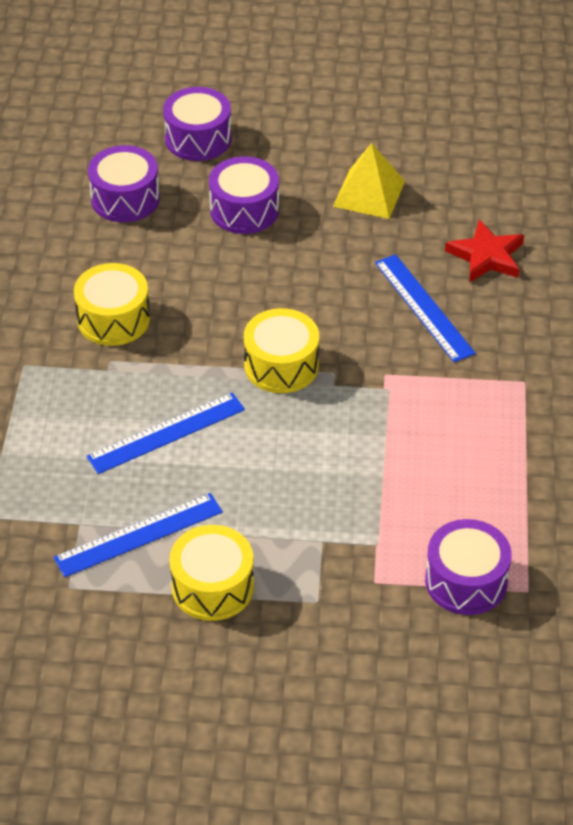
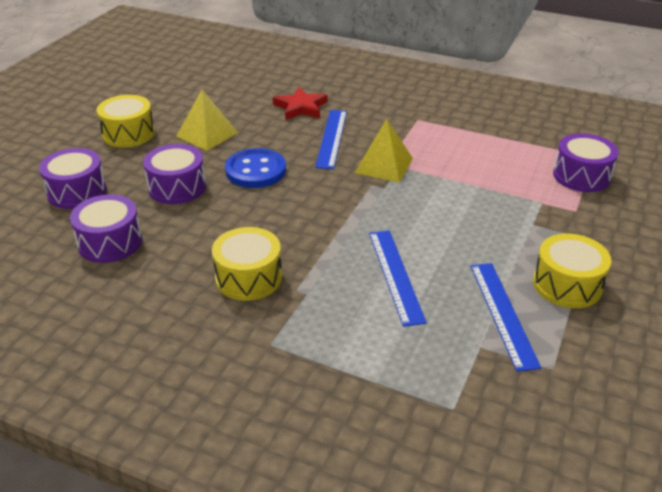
camera: 70 degrees left, 10 degrees down
yellow drum [244,308,319,393] -> yellow drum moved to [97,95,155,148]
blue ruler [375,254,476,362] -> blue ruler turned 75 degrees counterclockwise [315,110,347,169]
none -> blue button [225,148,286,188]
none -> yellow pyramid [355,119,413,183]

